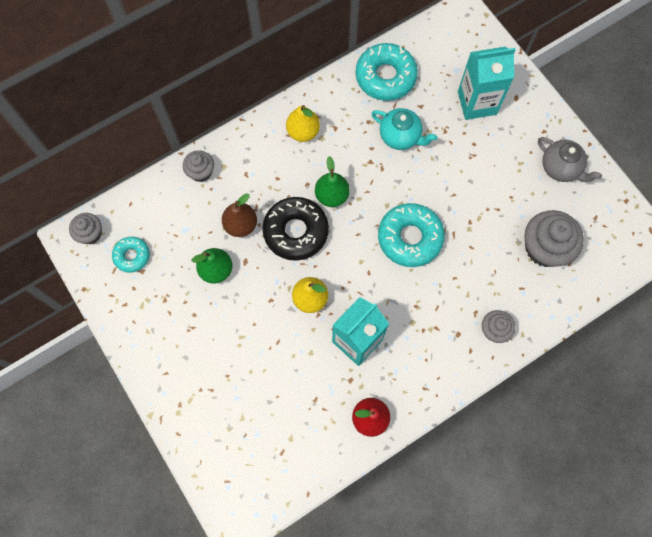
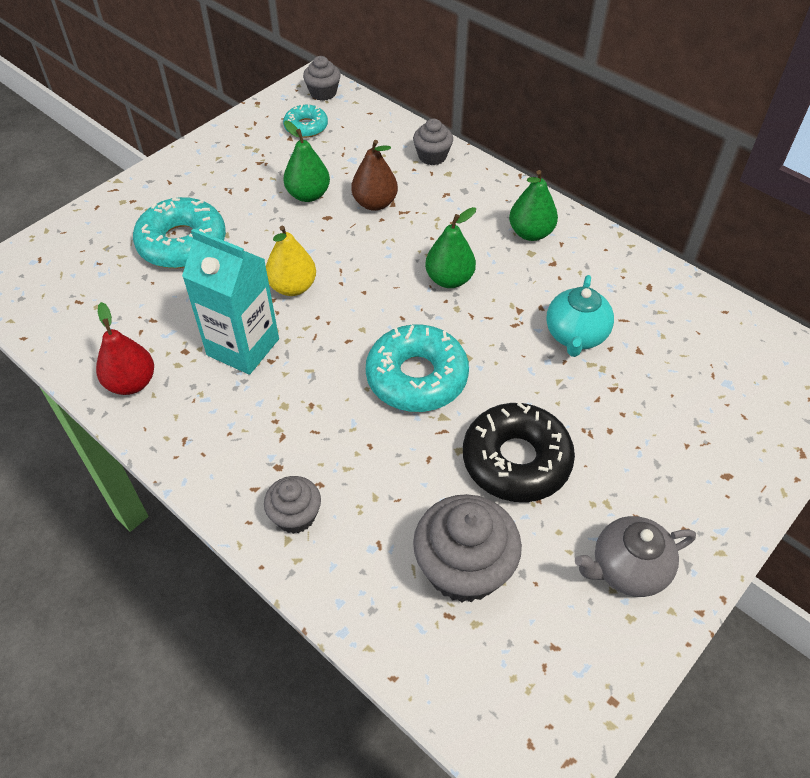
camera: 75 degrees right, 20 degrees down
black donut [262,197,329,261] -> black donut moved to [463,402,575,502]
yellow pear [286,105,320,142] -> green pear [509,170,558,241]
turquoise donut [356,43,418,101] -> turquoise donut moved to [133,197,226,268]
turquoise carton [458,47,516,120] -> none
grey teapot [538,137,602,182] -> grey teapot turned 45 degrees clockwise [575,516,696,597]

